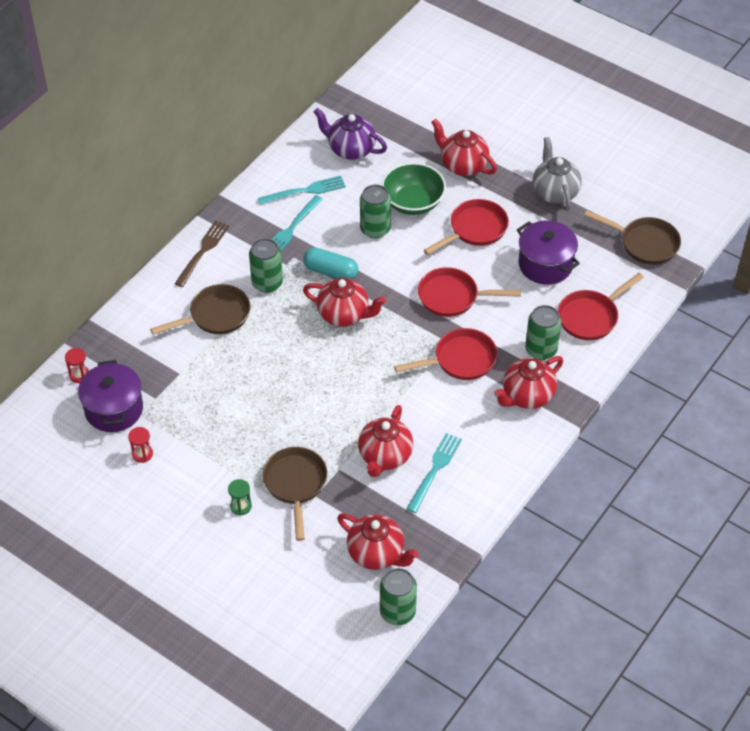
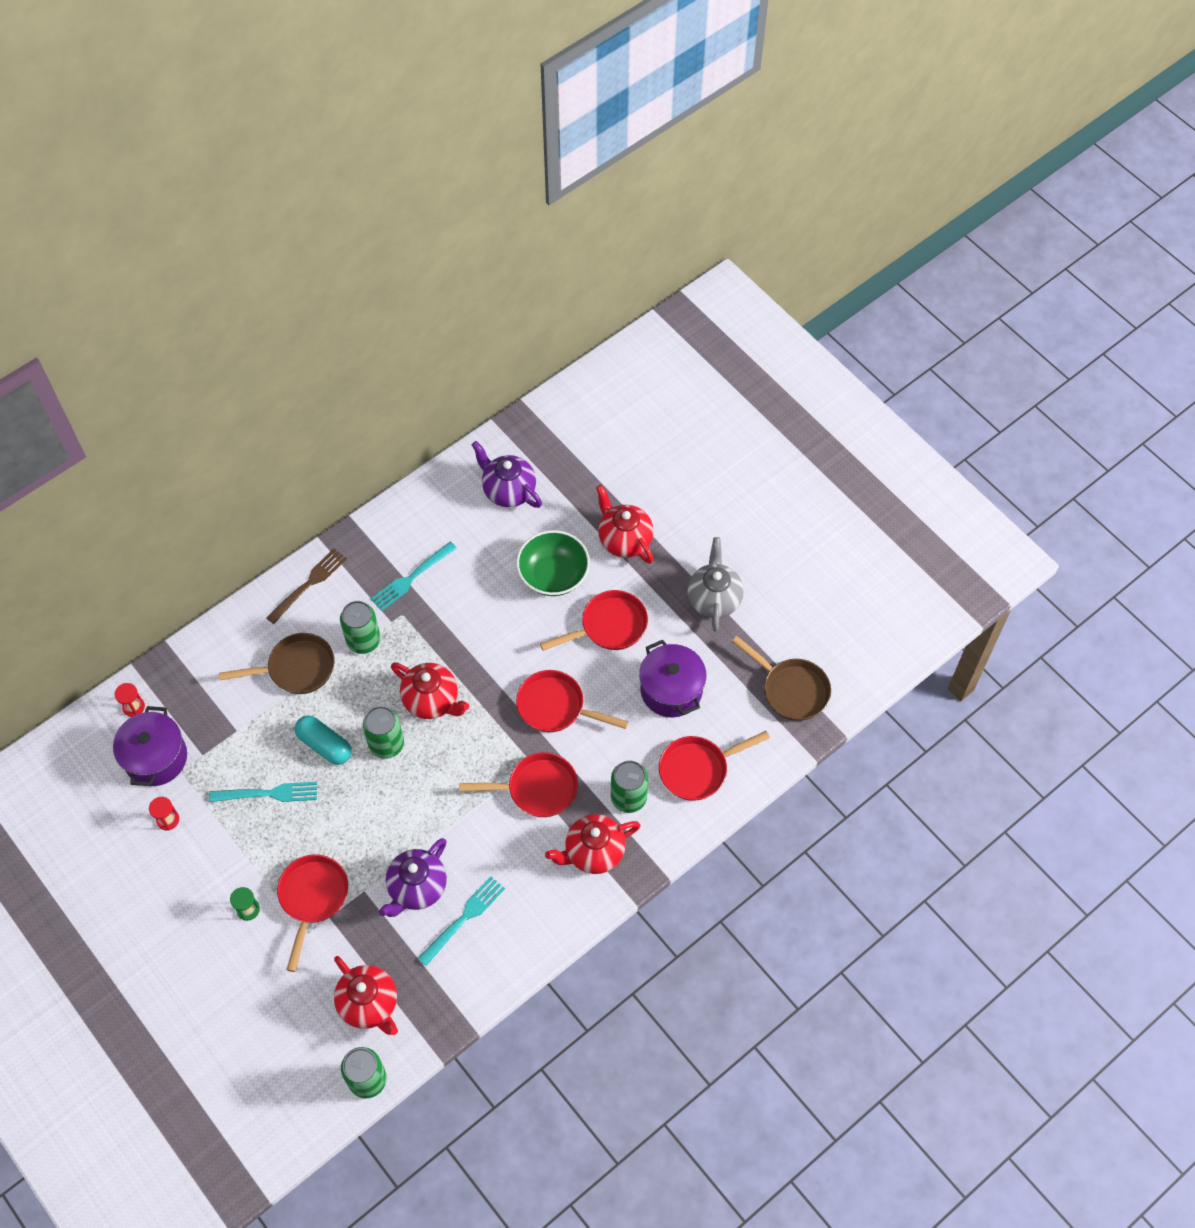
camera: 15 degrees right, 10 degrees up
turquoise fork [258,176,346,205] -> turquoise fork moved to [209,782,317,802]
brown pan [262,447,327,541] -> red pan [277,854,348,972]
turquoise capsule [303,248,358,280] -> turquoise capsule moved to [295,715,351,765]
red teapot [358,405,413,477] -> purple teapot [379,838,447,917]
green can [360,184,391,238] -> green can moved to [363,706,404,759]

